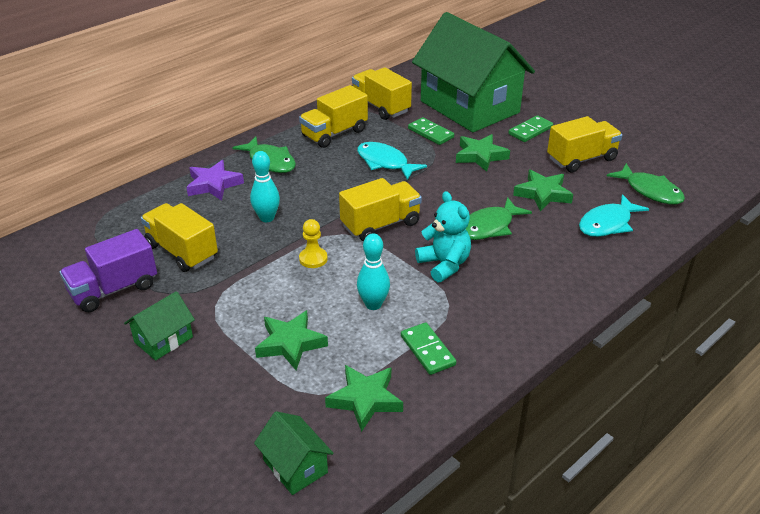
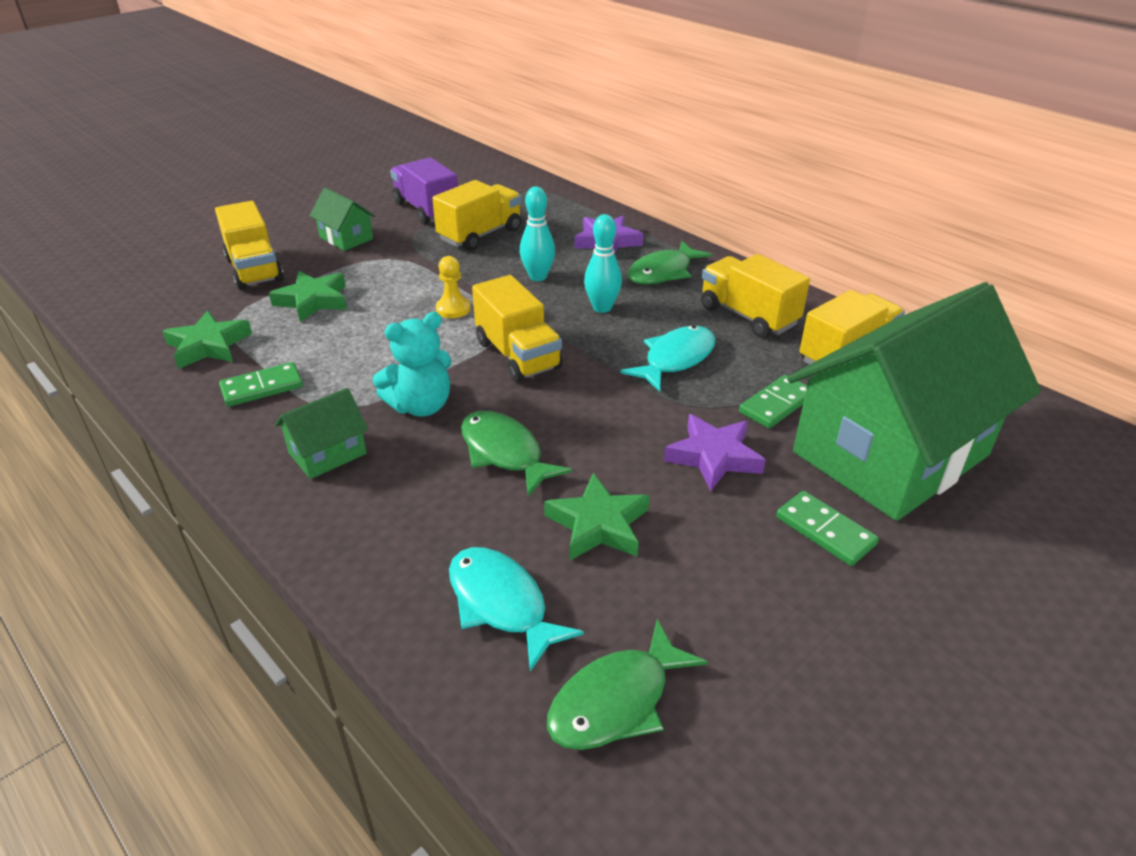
camera: 90 degrees right, 0 degrees up
green house [254,411,334,495] -> green house moved to [275,388,368,479]
turquoise bowling pin [357,233,390,310] -> turquoise bowling pin moved to [584,214,622,313]
green star [456,134,510,172] -> purple star [664,414,766,491]
yellow truck [547,116,622,173] -> yellow truck moved to [215,201,284,290]

